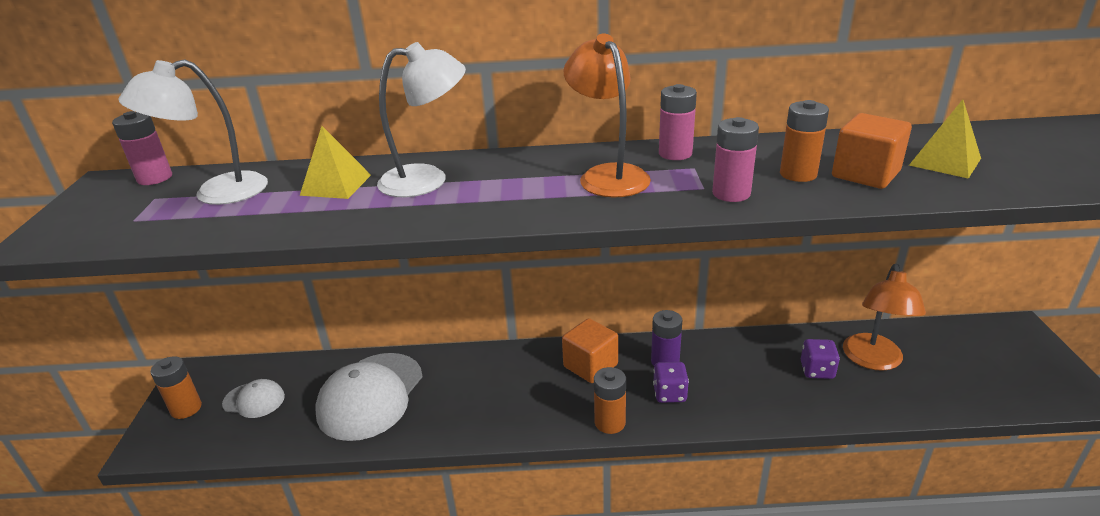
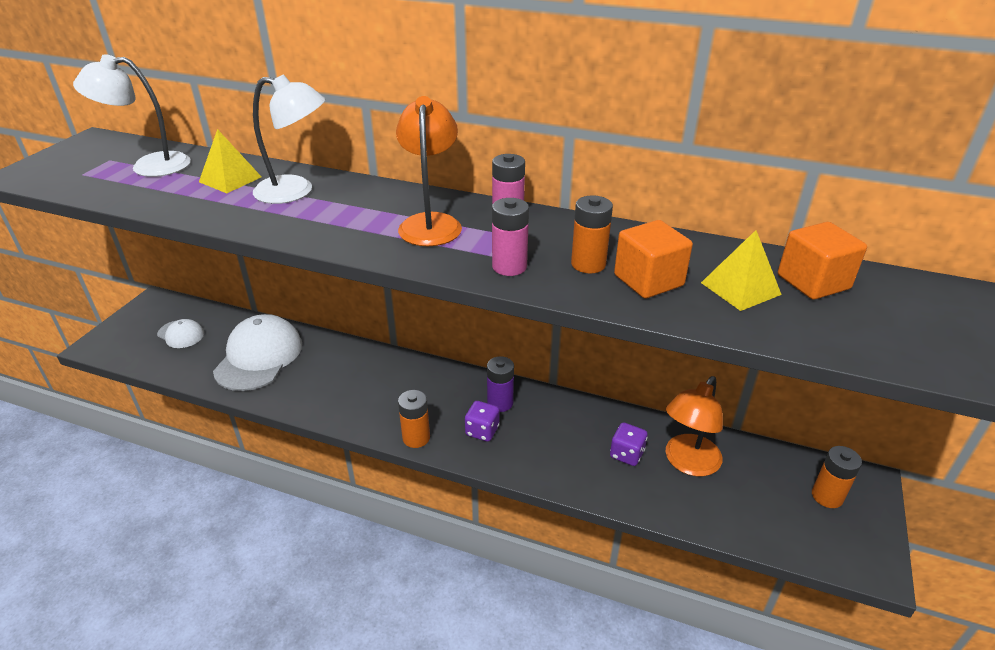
camera: 20 degrees right, 5 degrees up
pink battery [112,111,172,185] -> none
orange battery [150,356,202,419] -> orange battery moved to [812,446,862,508]
white cap [315,353,422,441] -> white cap turned 150 degrees clockwise [213,314,302,391]
orange cube [562,318,618,383] -> orange cube moved to [778,222,867,300]

